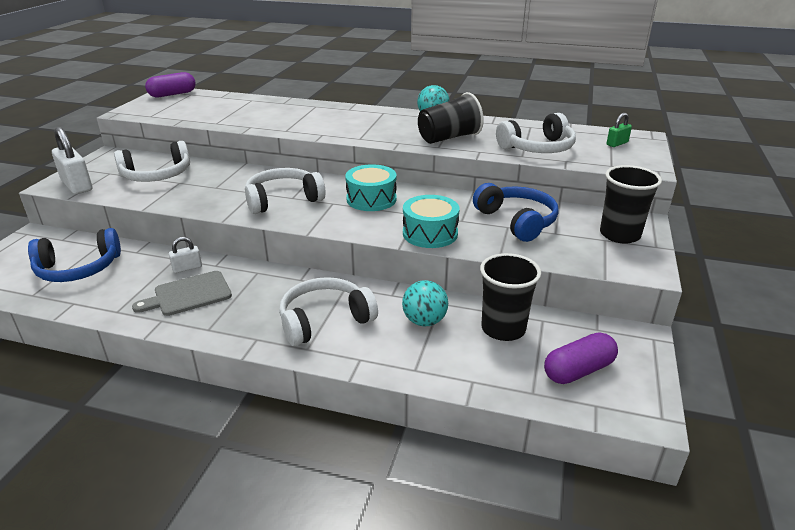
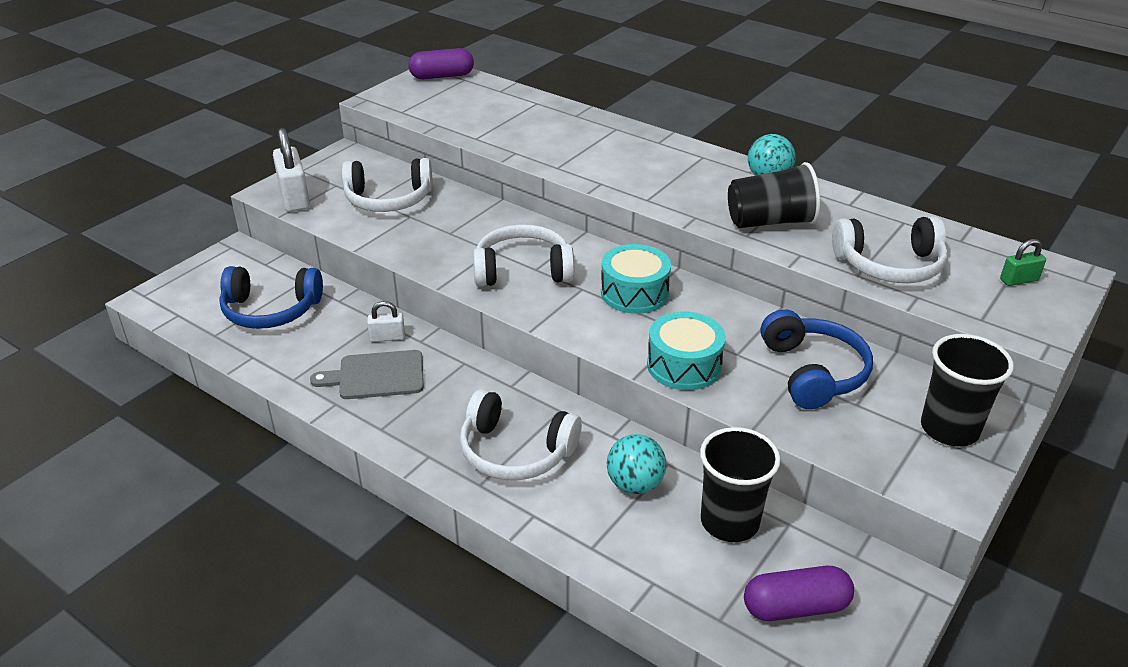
camera: 20 degrees right, 5 degrees up
white headphones [279,277,378,346] -> white headphones turned 150 degrees counterclockwise [460,389,582,480]

